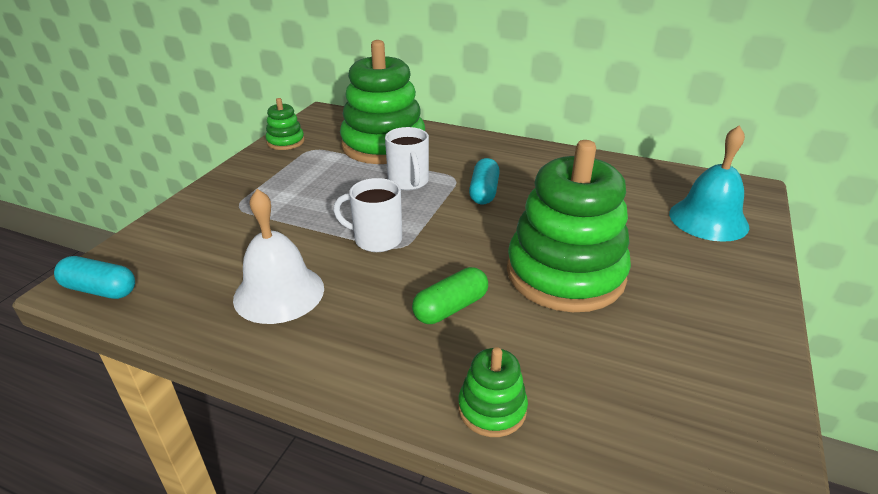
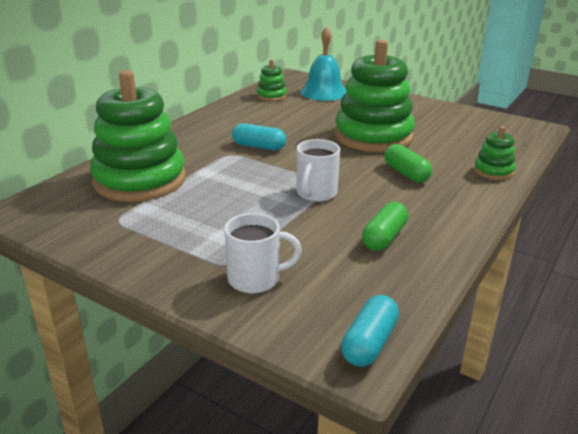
camera: 80 degrees left, 5 degrees down
white bell [233,189,324,324] -> green capsule [362,202,408,251]
green stacking toy [265,98,305,150] -> green stacking toy moved to [257,59,287,101]
white mug [385,127,429,190] -> white mug moved to [224,213,302,293]

